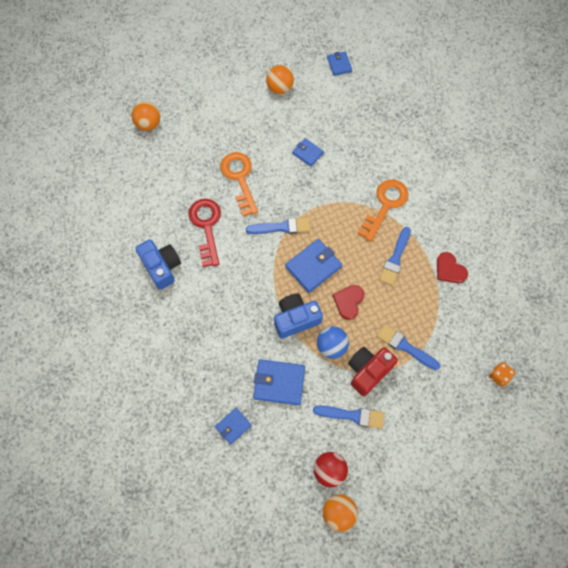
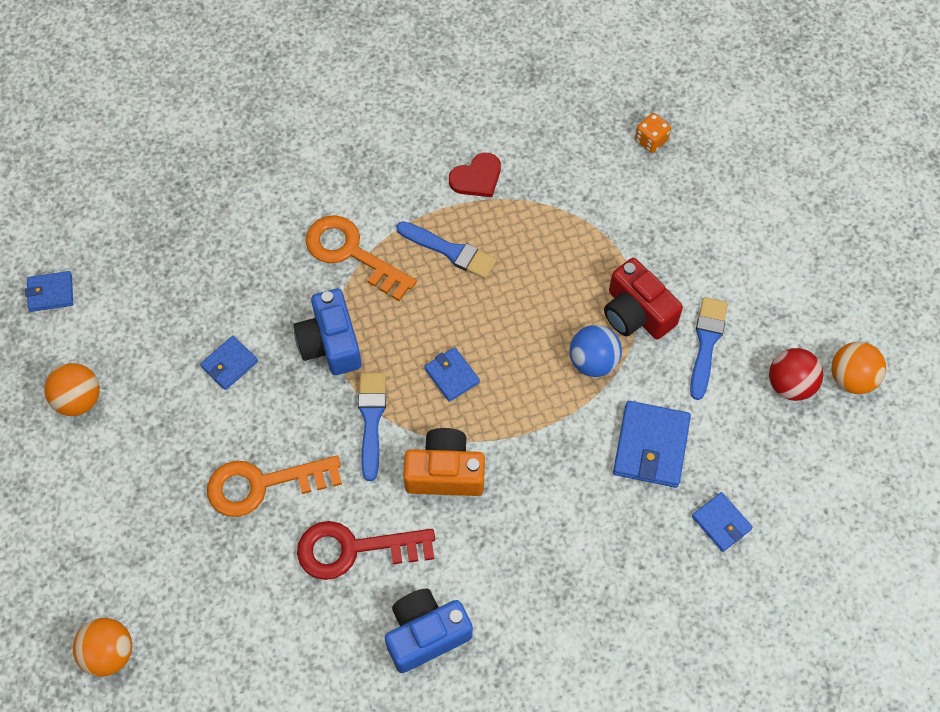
camera: 85 degrees left, 5 degrees down
blue camera [274,294,323,339] -> blue camera moved to [293,289,362,375]
blue wallet [285,239,342,293] -> blue wallet [424,347,480,402], size x0.59
red heart [333,285,364,320] -> none
blue brush [377,324,440,370] -> none
none -> orange camera [403,428,485,496]

